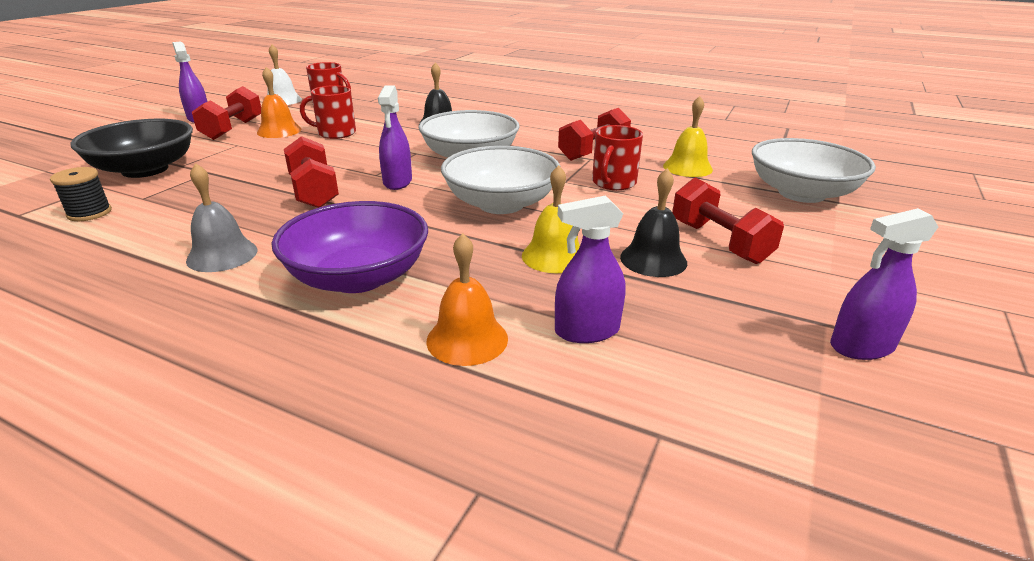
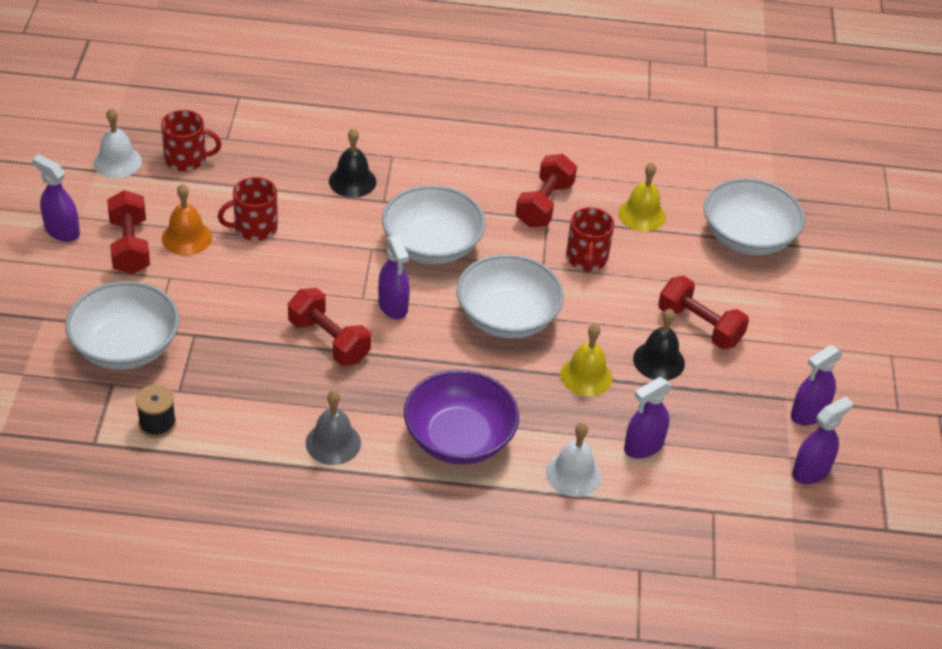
camera: 25 degrees left, 15 degrees up
black bowl [70,119,193,178] -> white bowl [65,281,179,370]
orange bell [426,233,508,366] -> white bell [546,423,601,497]
none -> purple spray bottle [792,396,853,484]

